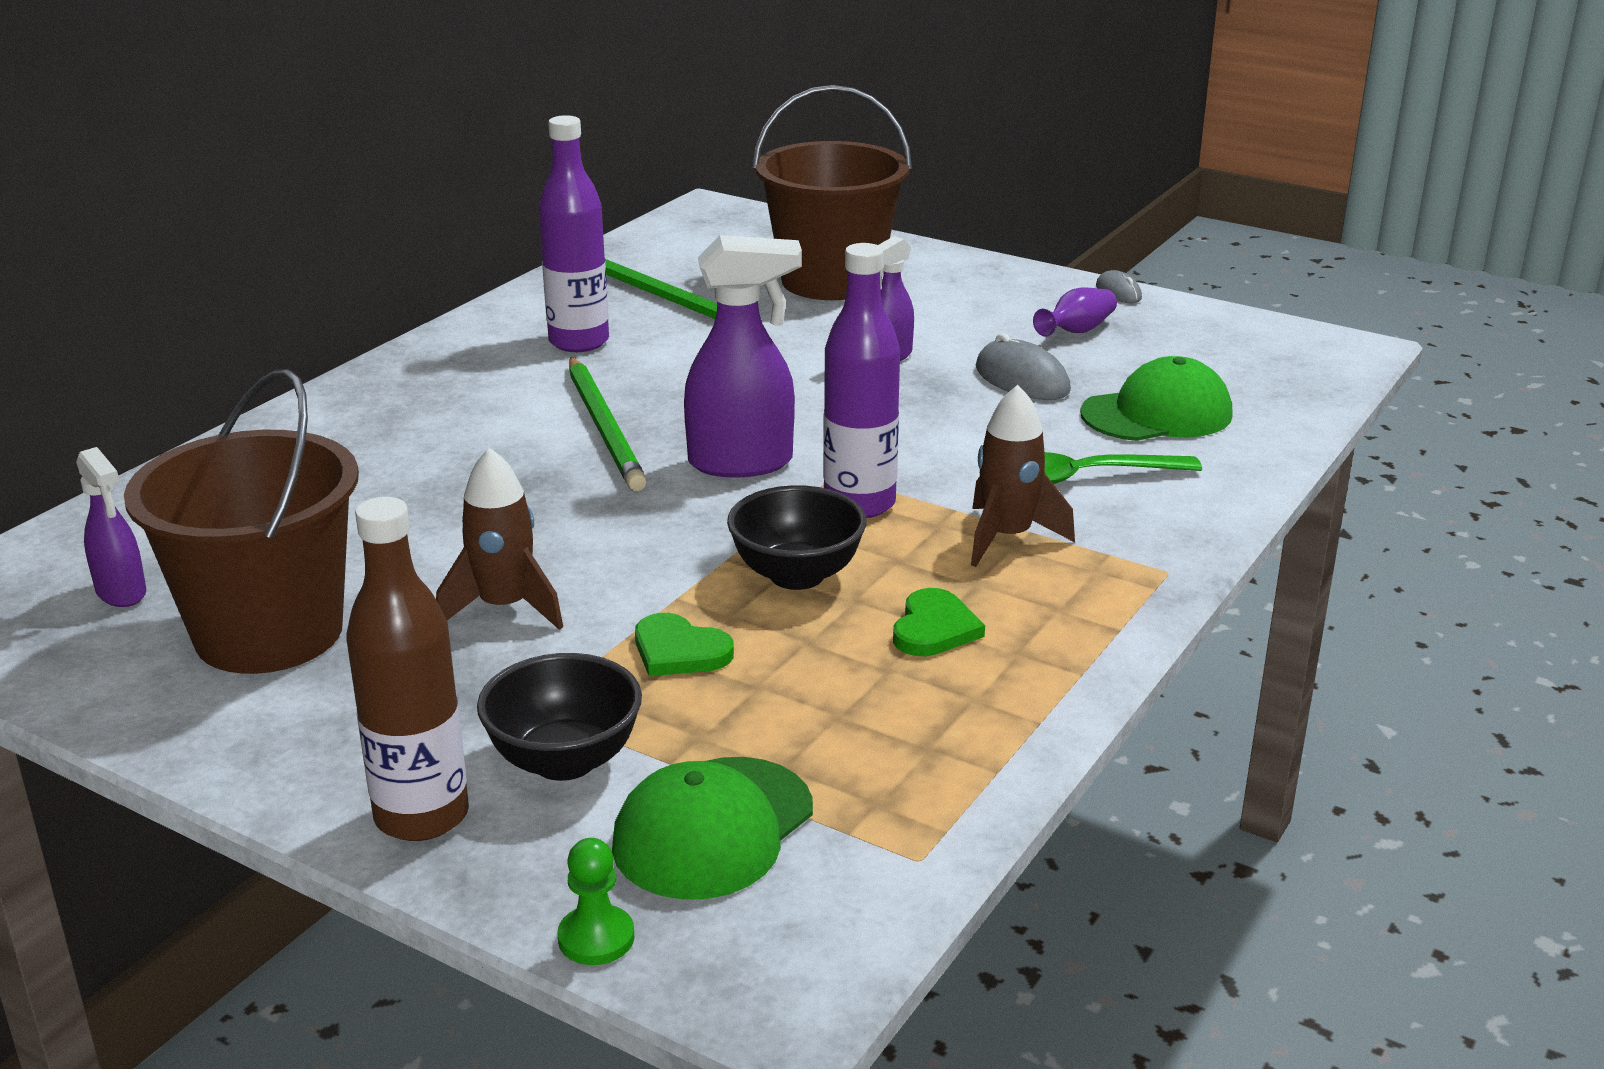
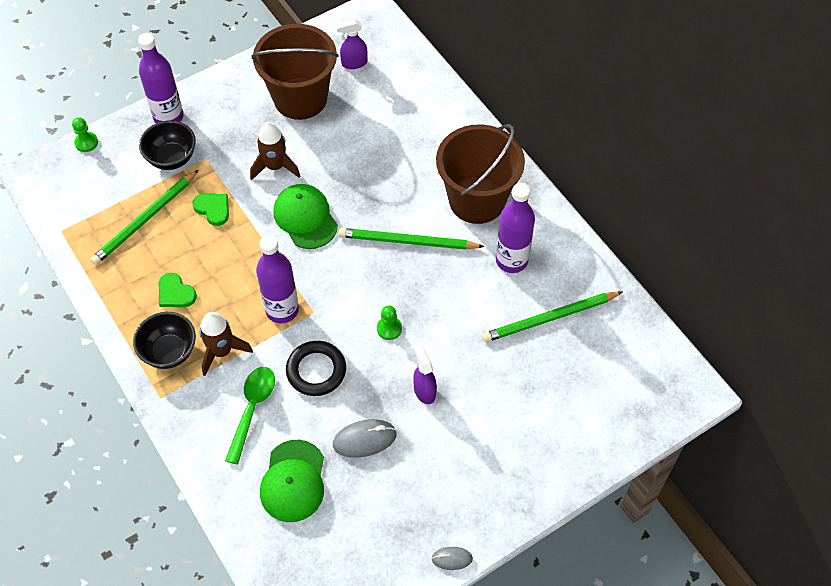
camera: 115 degrees right, 30 degrees up
brown bottle [346,497,469,841] -> purple bottle [138,33,184,123]
green cap [612,757,813,900] -> green cap moved to [273,184,338,249]
green heart [635,613,734,676] -> green heart turned 75 degrees clockwise [192,193,229,226]
purple spray bottle [684,235,802,478] -> none
black bowl [727,485,867,590] -> black bowl moved to [133,312,196,369]
brown bucket [753,85,912,300] -> brown bucket moved to [436,124,525,224]
purple vase [1033,287,1117,337] -> none
none -> green pencil [90,170,198,265]
none -> black ring [286,341,346,396]
none -> green pawn [377,305,402,340]

